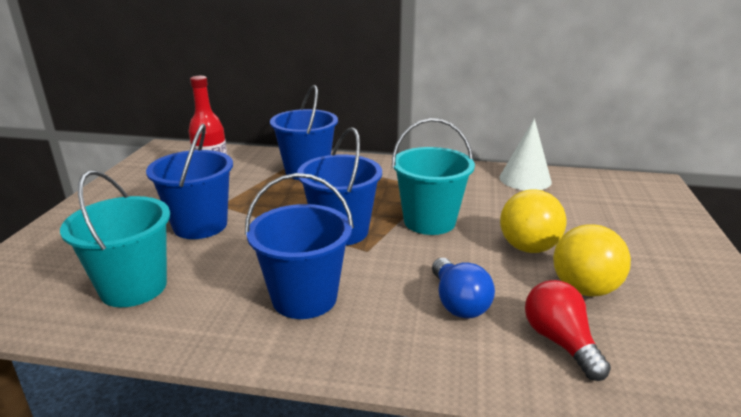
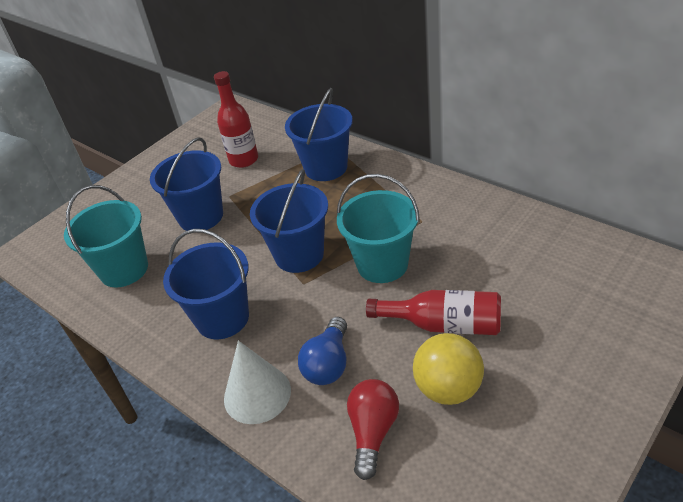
camera: 35 degrees right, 15 degrees up
white cone [499,119,552,190] -> white cone moved to [224,341,291,424]
yellow ball [500,189,566,253] -> red bottle [366,290,501,335]

